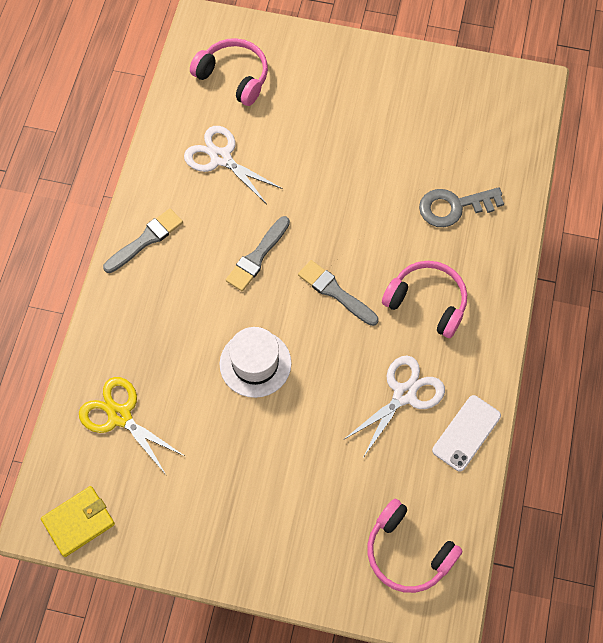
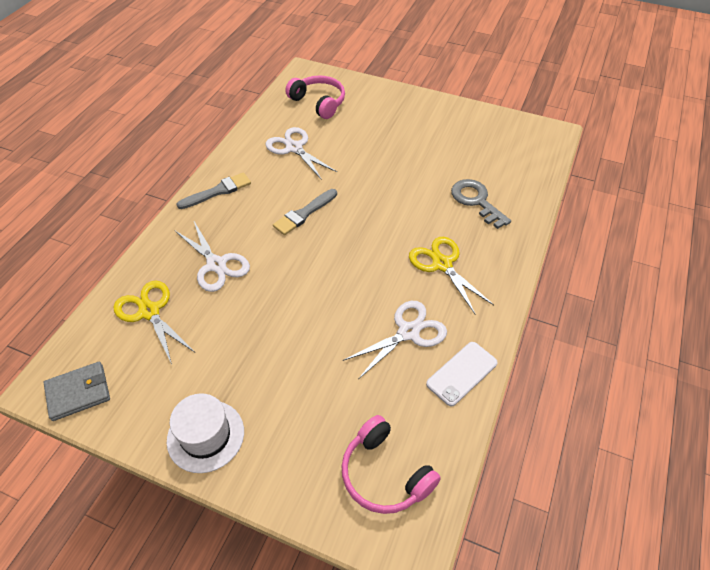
camera: 10 degrees right, 15 degrees down
yellow wallet [41,486,115,557] -> grey wallet [43,362,110,421]
white hat [220,327,291,398] -> white hat moved to [167,393,244,473]
grey brush [298,260,379,326] -> none
pink headphones [382,261,467,338] -> yellow scissors [409,237,494,314]
grey key [419,187,504,227] -> grey key turned 60 degrees clockwise [451,179,511,229]
none -> white scissors [174,222,250,292]

